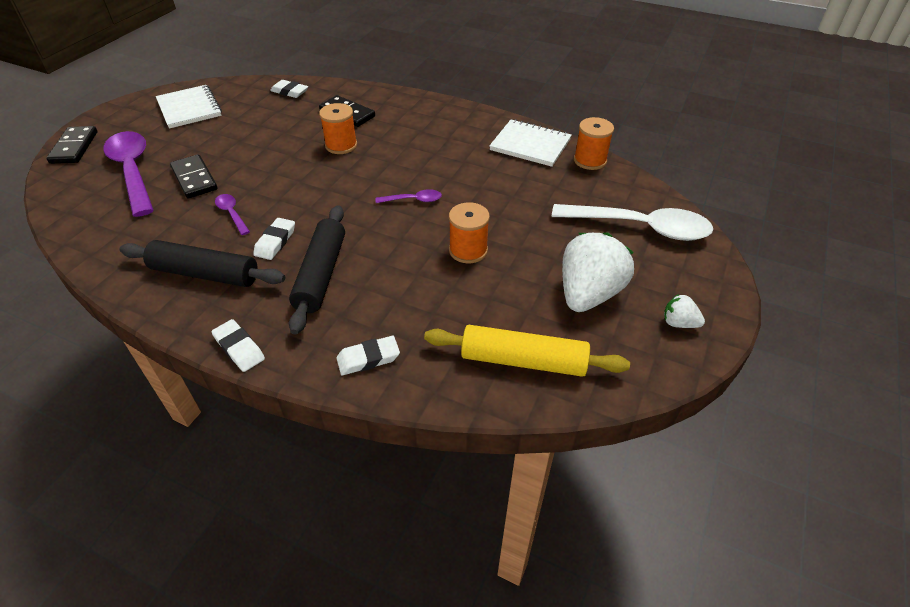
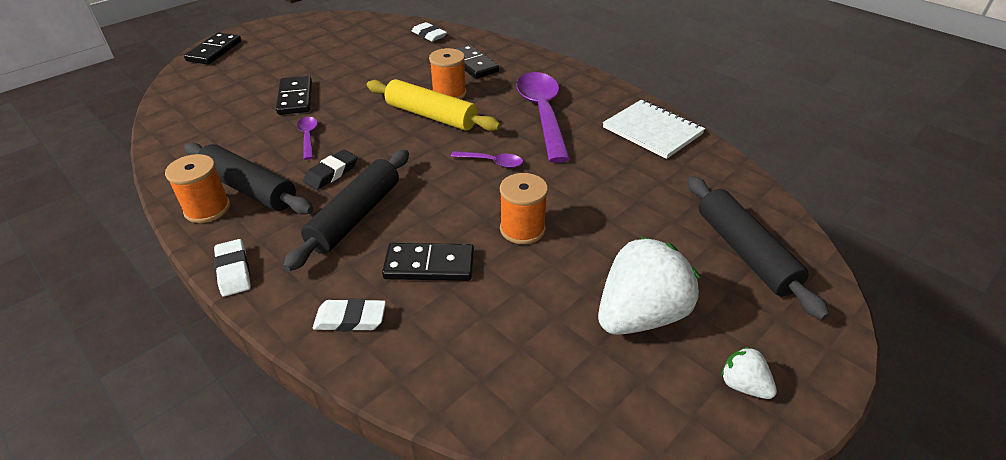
camera: 20 degrees right, 5 degrees down
purple spoon [103,131,154,217] -> purple spoon moved to [516,72,570,163]
white notebook [156,85,222,129] -> none
white eraser [253,218,295,260] -> black eraser [303,149,358,190]
yellow rolling pin [424,325,630,377] -> yellow rolling pin moved to [367,79,501,131]
white spoon [552,204,713,241] -> black rolling pin [687,176,829,320]
orange spool [574,117,614,170] -> orange spool moved to [165,154,230,223]
none -> black domino [382,243,474,281]

